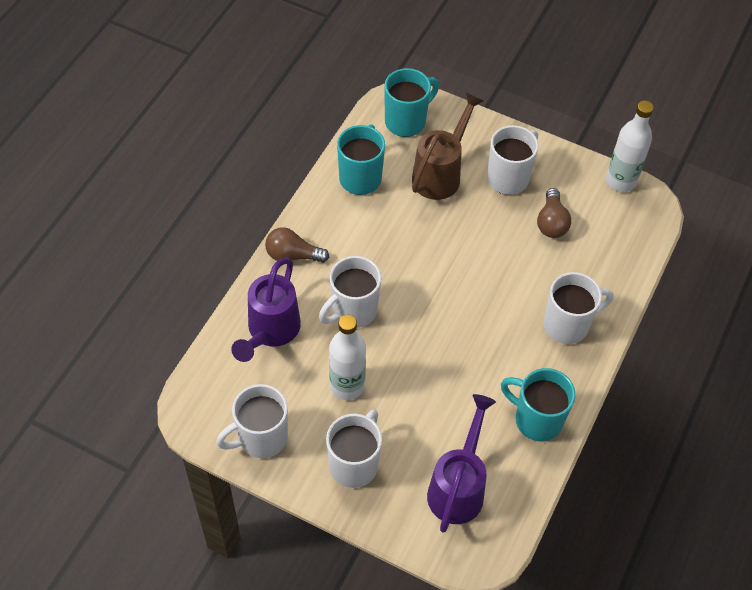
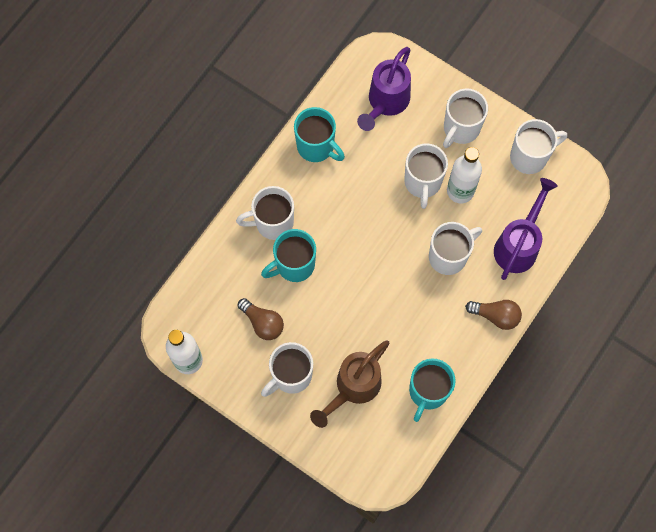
camera: 170 degrees left, 15 degrees up
turquoise mug [384,68,439,137] -> turquoise mug moved to [261,229,316,282]
brown light bulb [537,188,571,238] -> brown light bulb turned 120 degrees clockwise [237,298,284,340]
none -> white mug [404,143,448,209]

